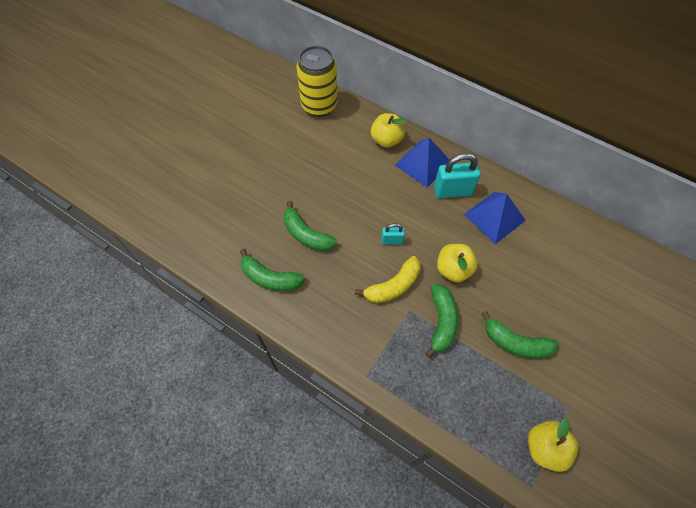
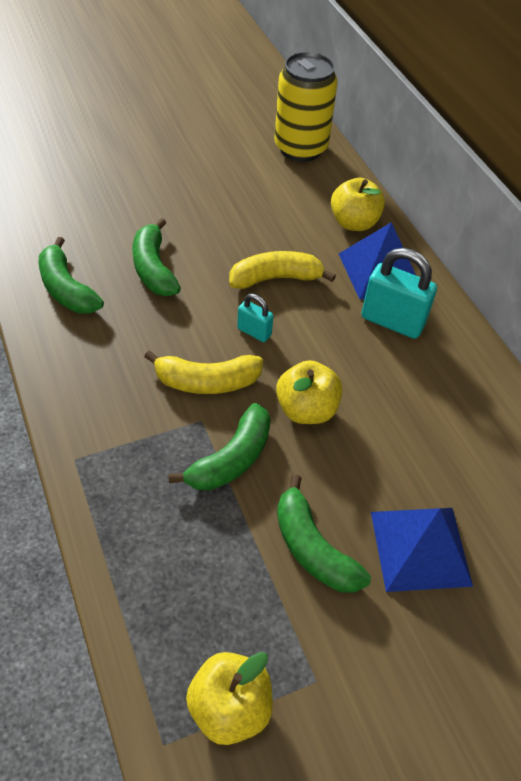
camera: 30 degrees right, 10 degrees down
blue pyramid [464,192,526,244] -> blue pyramid moved to [371,508,473,592]
none -> yellow banana [229,251,336,289]

